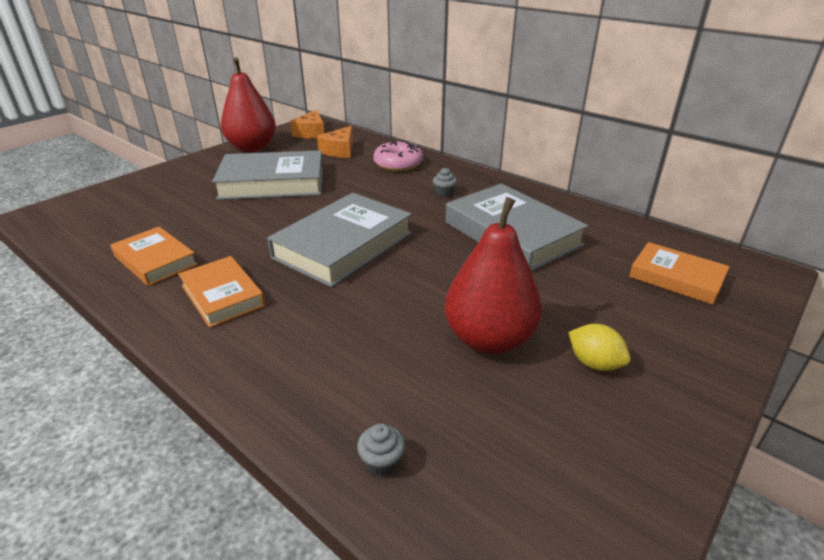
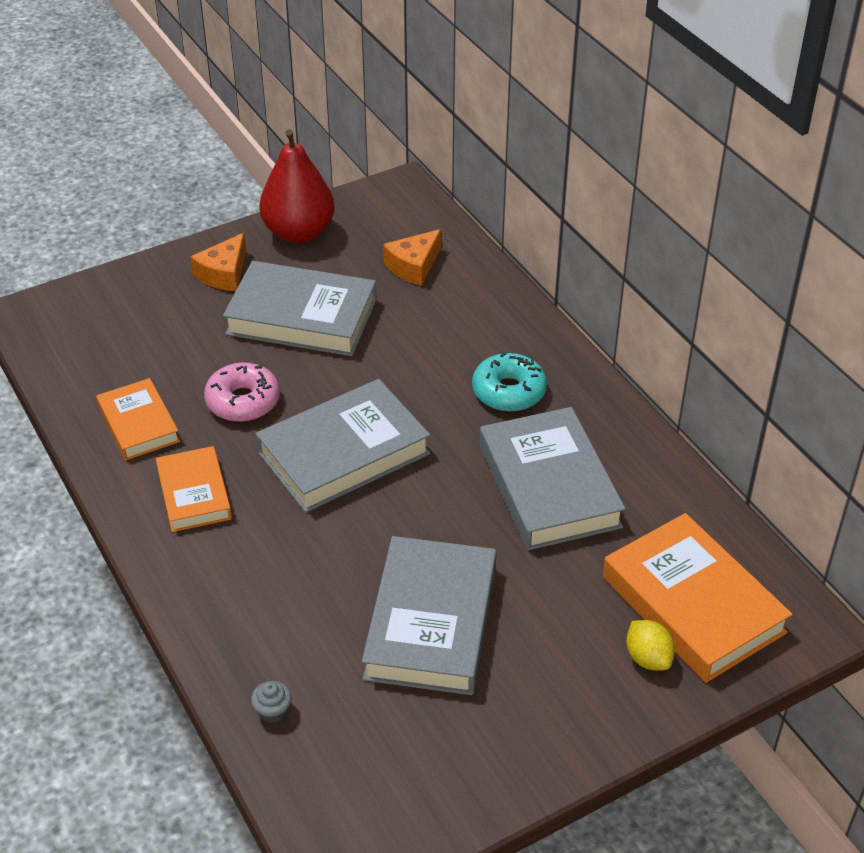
camera: 20 degrees right, 10 degrees up
orange cheese [290,110,325,139] -> orange cheese moved to [190,233,246,291]
pink donut [373,140,423,171] -> pink donut moved to [204,362,280,422]
grey cupcake [433,168,457,197] -> turquoise donut [472,351,547,411]
red pear [444,197,542,354] -> grey book [362,536,496,695]
yellow lemon [568,324,631,371] -> yellow lemon moved to [626,620,675,671]
orange book [629,242,730,305] -> orange book [603,513,793,683], size x1.68

